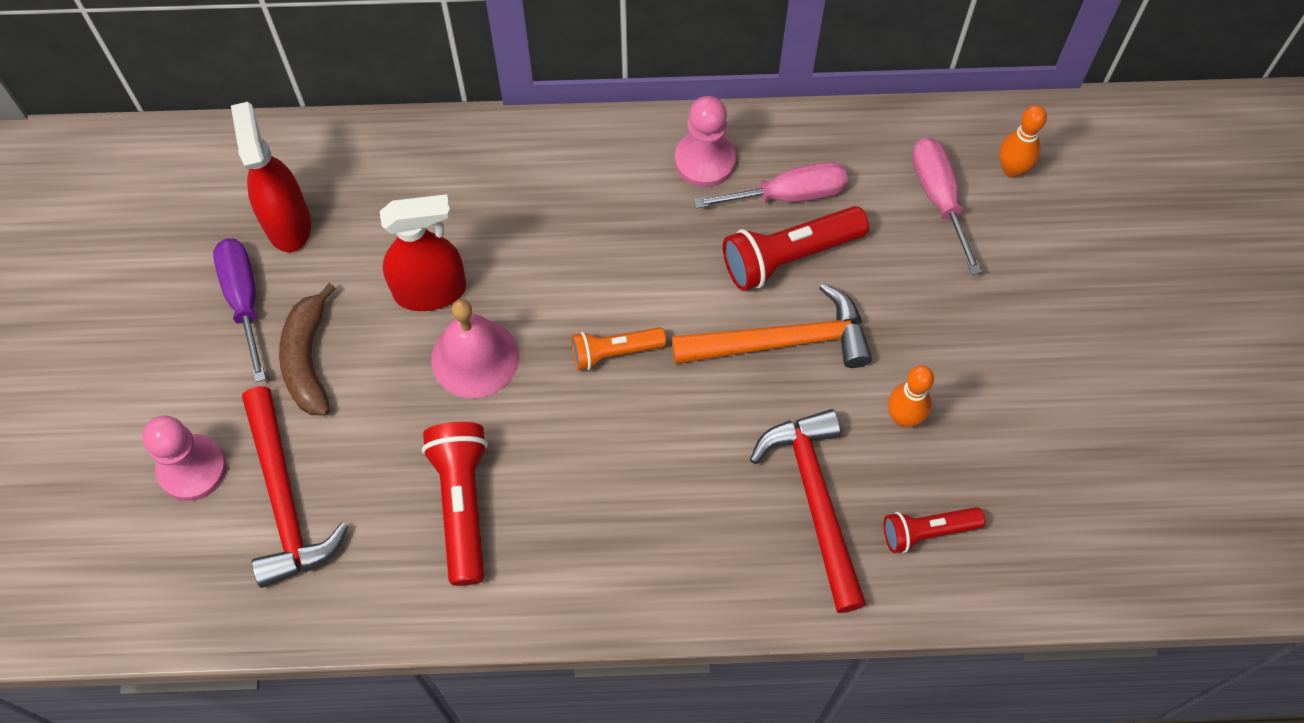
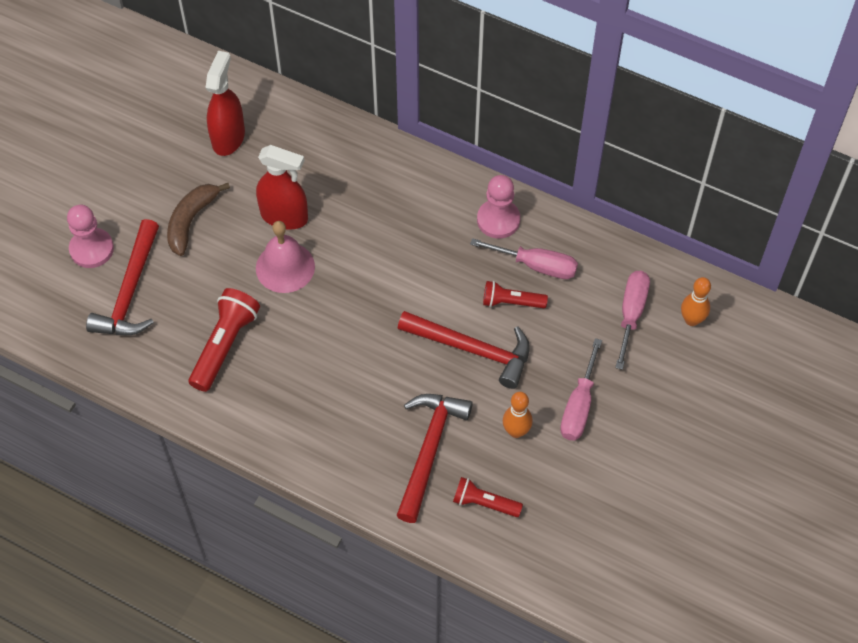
camera: 30 degrees right, 5 degrees down
purple screwdriver [213,239,266,382] -> none
orange flashlight [571,327,666,371] -> none
orange hammer [672,283,872,368] -> red hammer [398,311,530,389]
red flashlight [723,206,869,291] -> red flashlight [483,281,548,308], size x0.62
none -> pink screwdriver [560,338,602,441]

